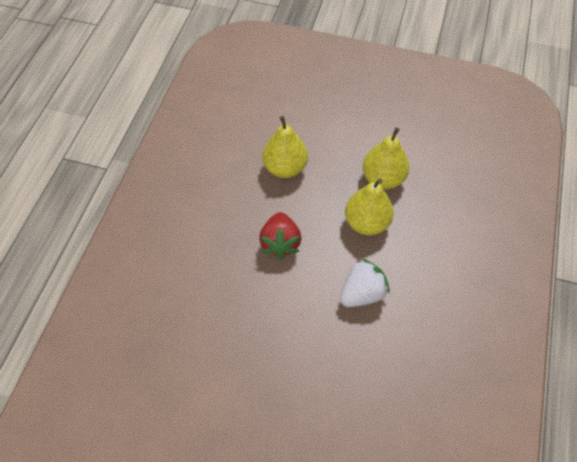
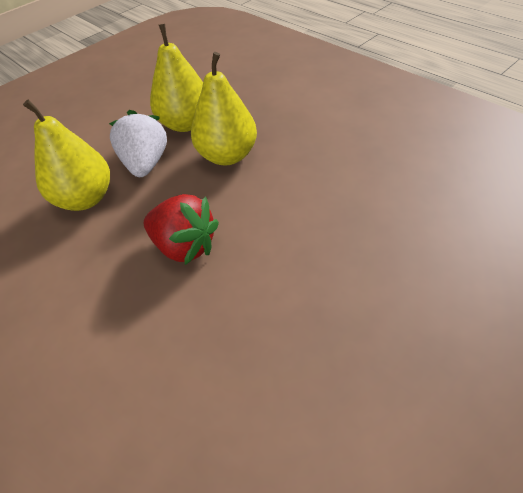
camera: 55 degrees left, 10 degrees down
white strawberry [340,258,390,307] -> white strawberry moved to [109,110,167,177]

